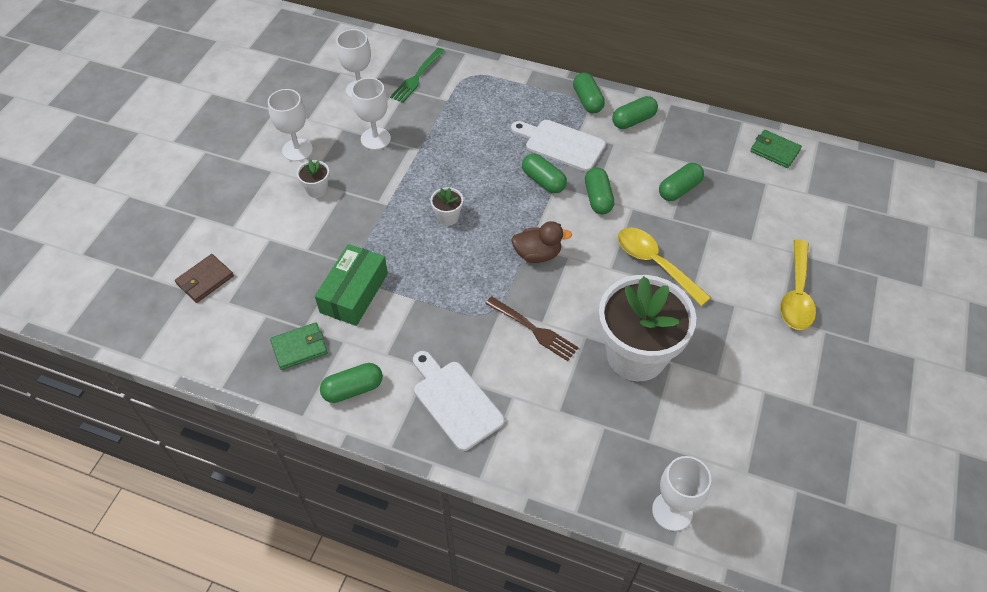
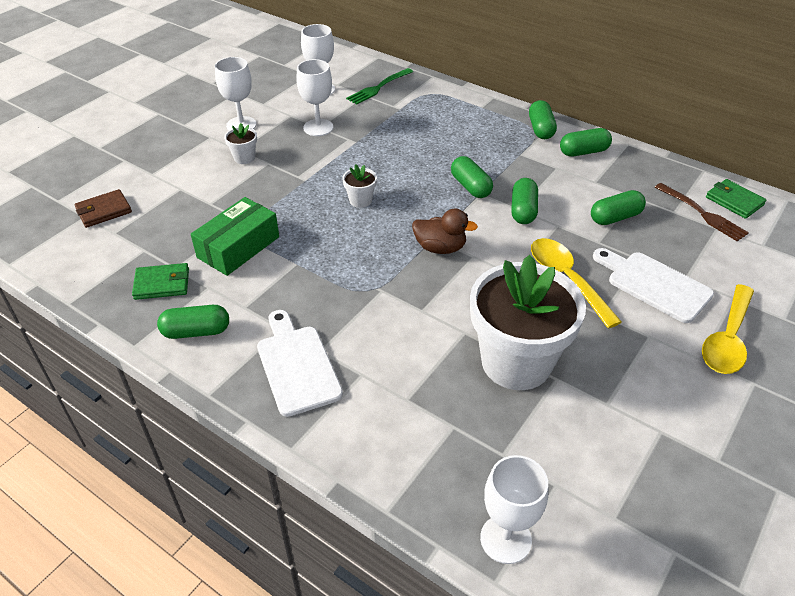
camera: 15 degrees right, 10 degrees down
brown fork [485,296,579,361] -> brown fork moved to [655,183,749,241]
white cutting board [511,120,606,172] -> white cutting board moved to [593,248,714,323]

